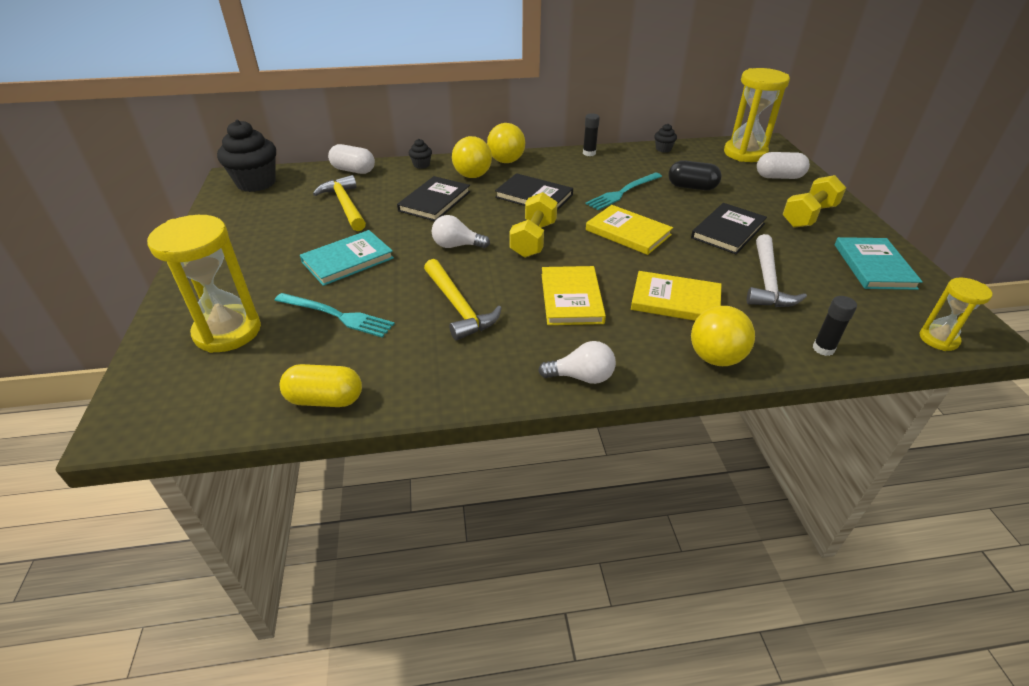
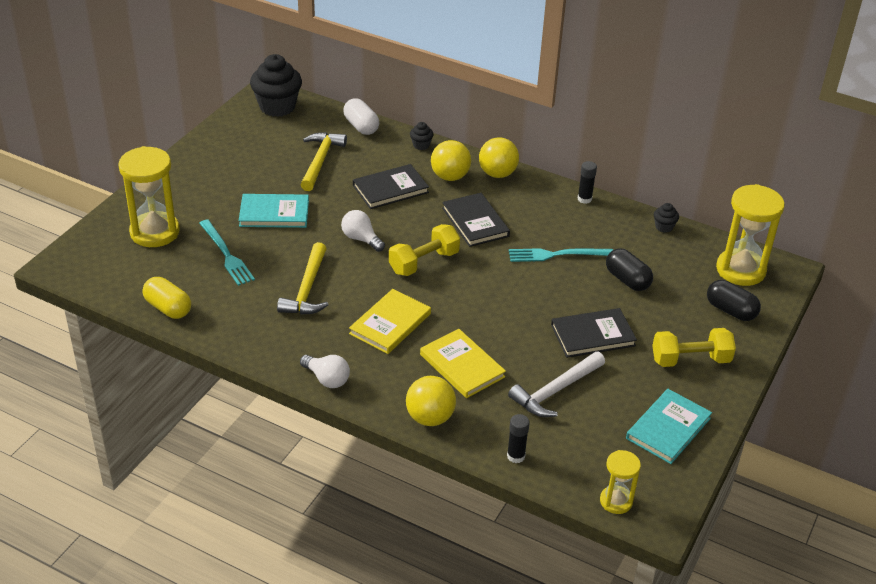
camera: 35 degrees right, 0 degrees up
yellow book [586,205,673,255] -> none
white capsule [757,152,810,179] -> black capsule [707,280,761,321]

